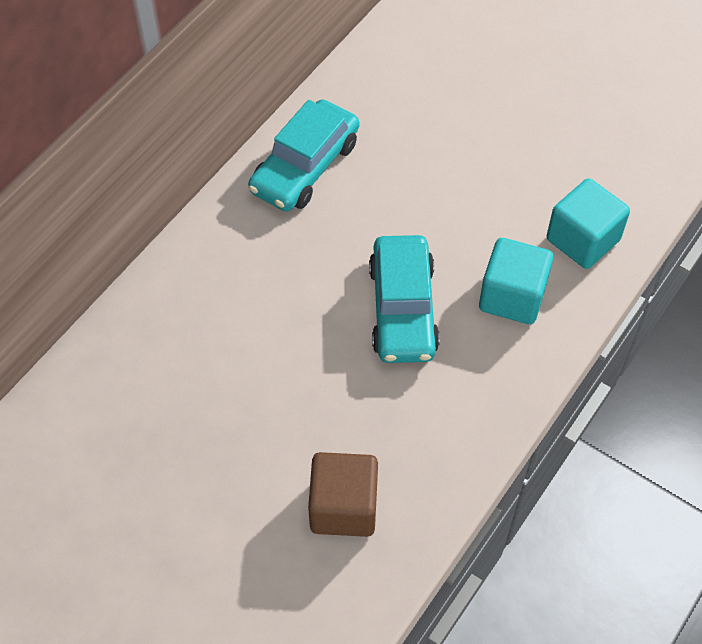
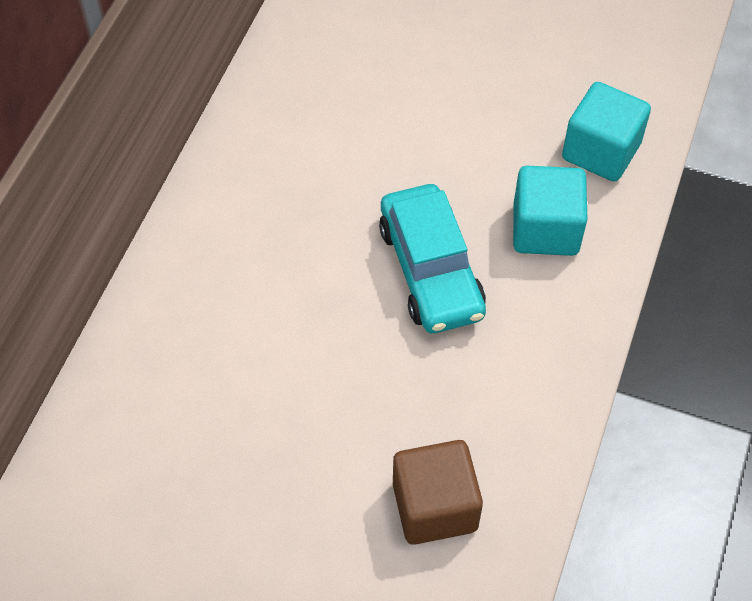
camera: 15 degrees left, 0 degrees up
turquoise car [248,99,359,211] -> none

